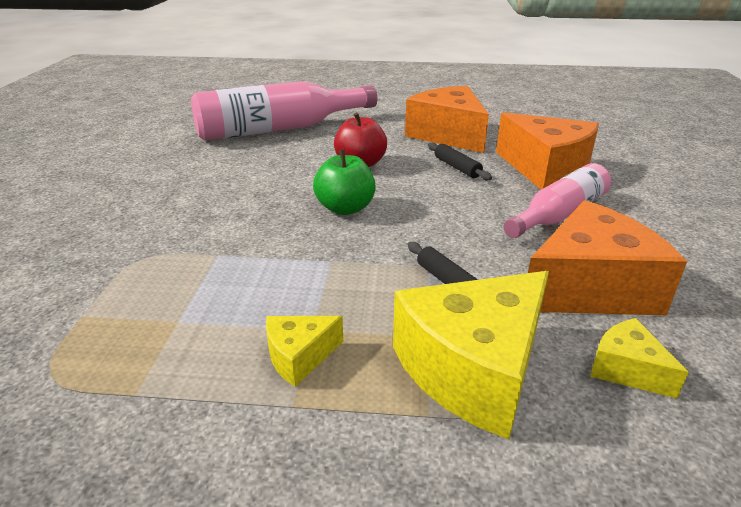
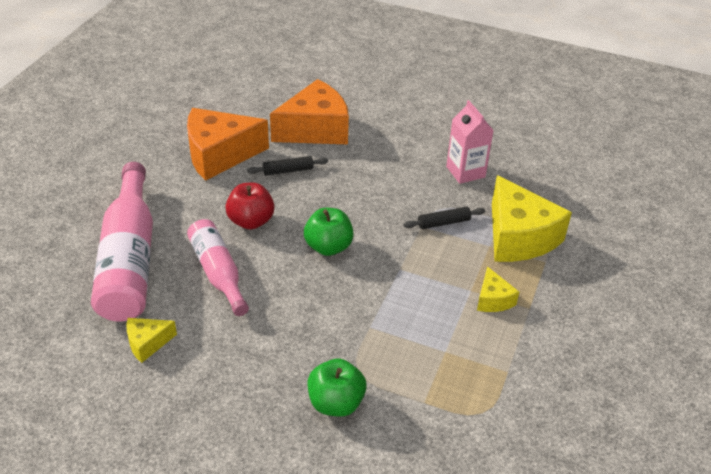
camera: 75 degrees left, 10 degrees up
pink bottle [503,163,611,238] -> pink bottle moved to [187,219,249,316]
orange cheese [528,200,687,315] -> pink carton [446,100,494,184]
yellow cheese [590,318,689,399] -> yellow cheese moved to [126,318,177,363]
none -> green apple [308,359,367,417]

